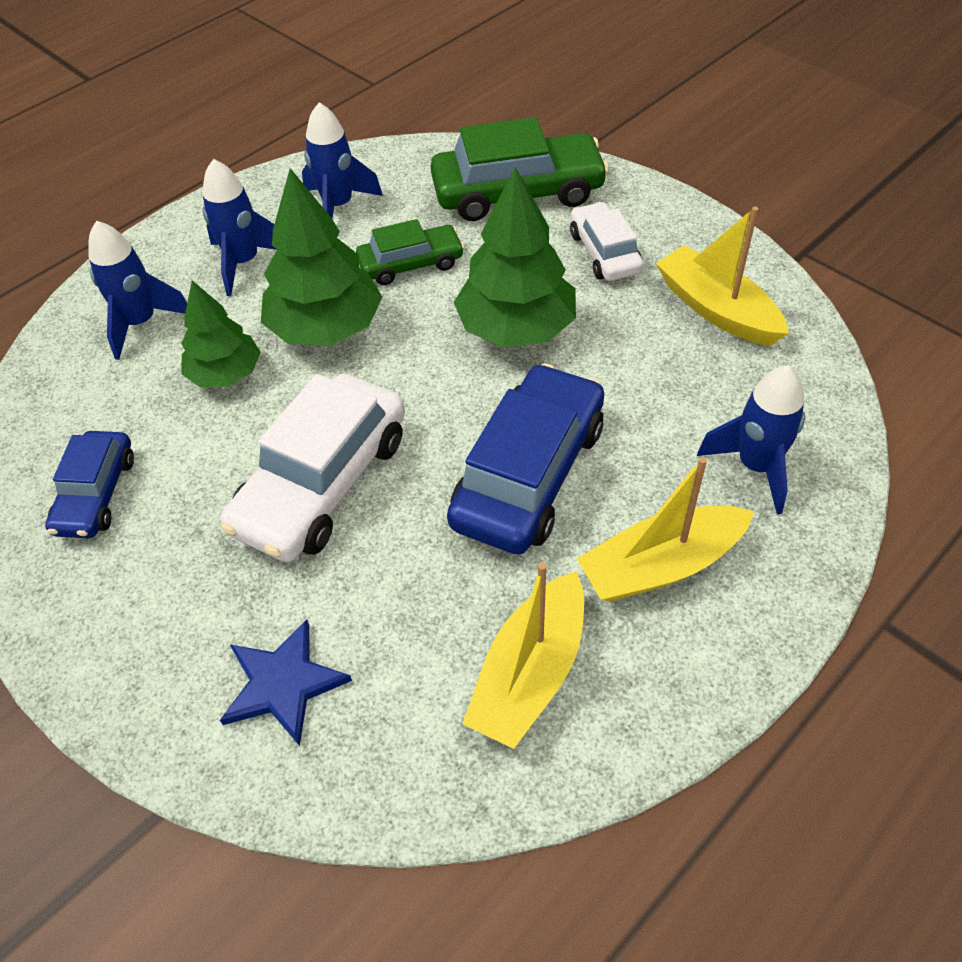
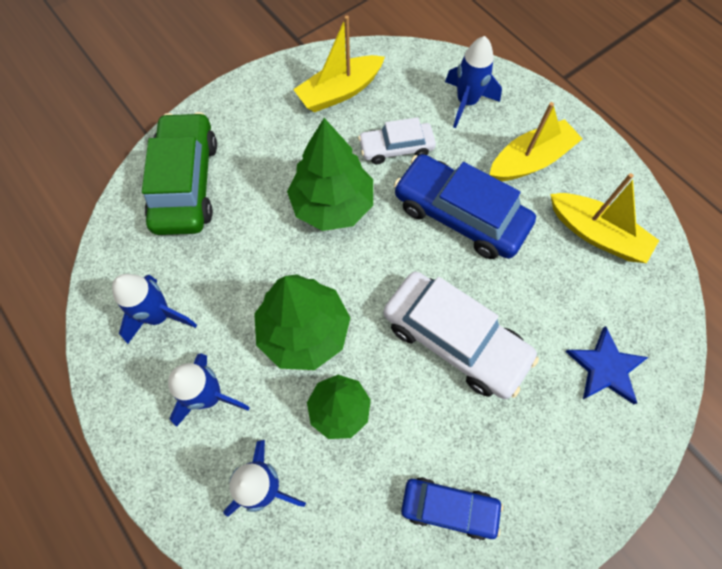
camera: 85 degrees left, 15 degrees up
green car [356,219,464,285] -> none
white car [570,202,644,281] -> white car moved to [358,117,436,164]
yellow boat [577,457,754,602] -> yellow boat turned 105 degrees counterclockwise [489,102,582,181]

